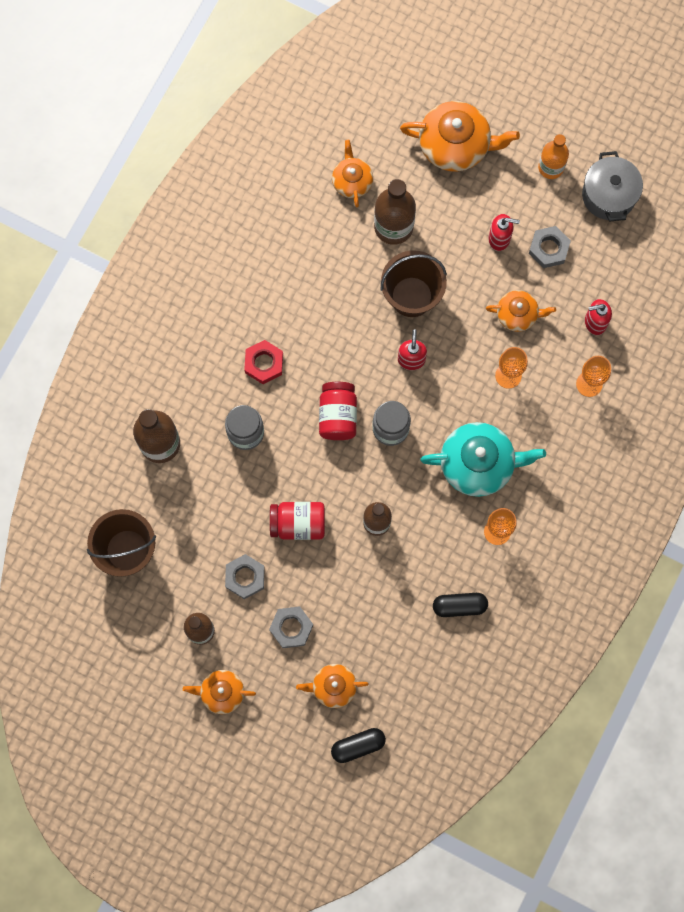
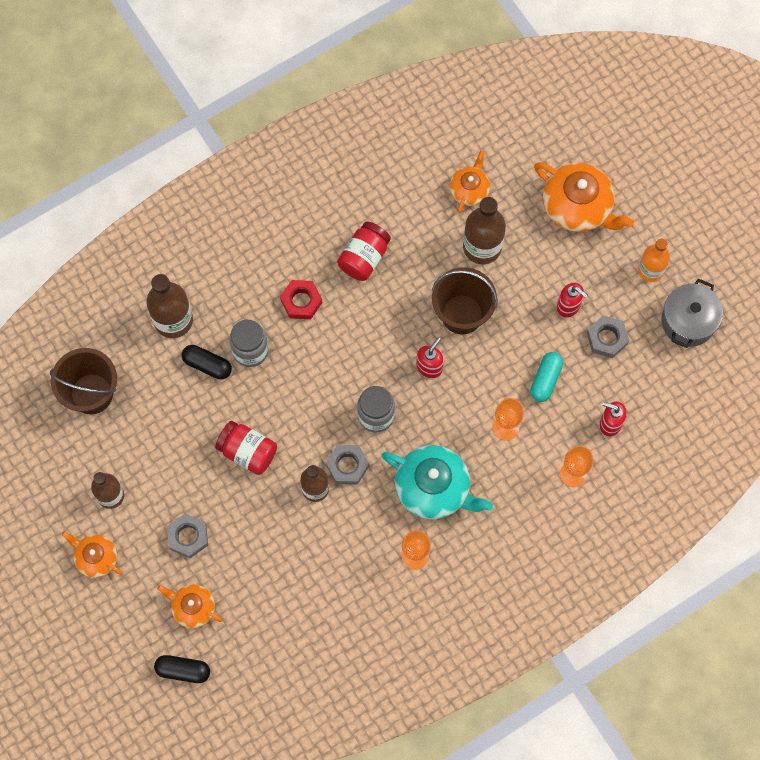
camera: 30 degrees right, 5 degrees down
grey nut [225,554,265,599] -> grey nut moved to [326,445,369,485]
red jar [319,382,357,440] -> red jar moved to [337,222,391,281]
black capsule [433,593,488,617] -> black capsule moved to [182,345,232,380]
orange teapot [486,290,556,332] -> turquoise capsule [530,352,563,402]

